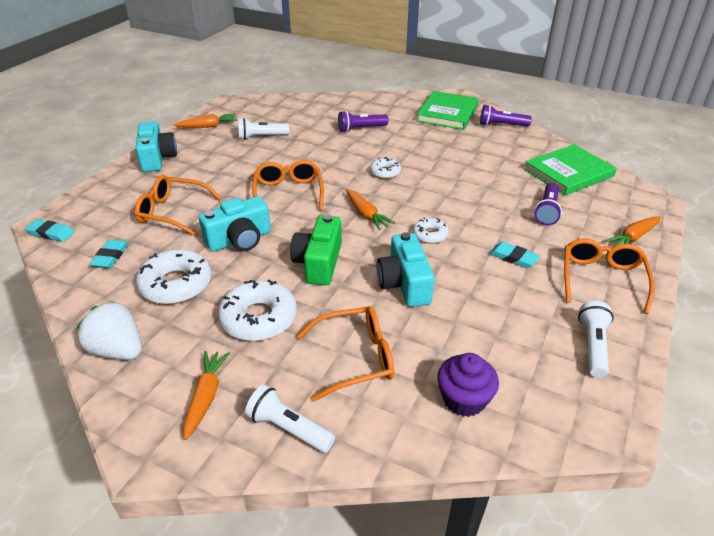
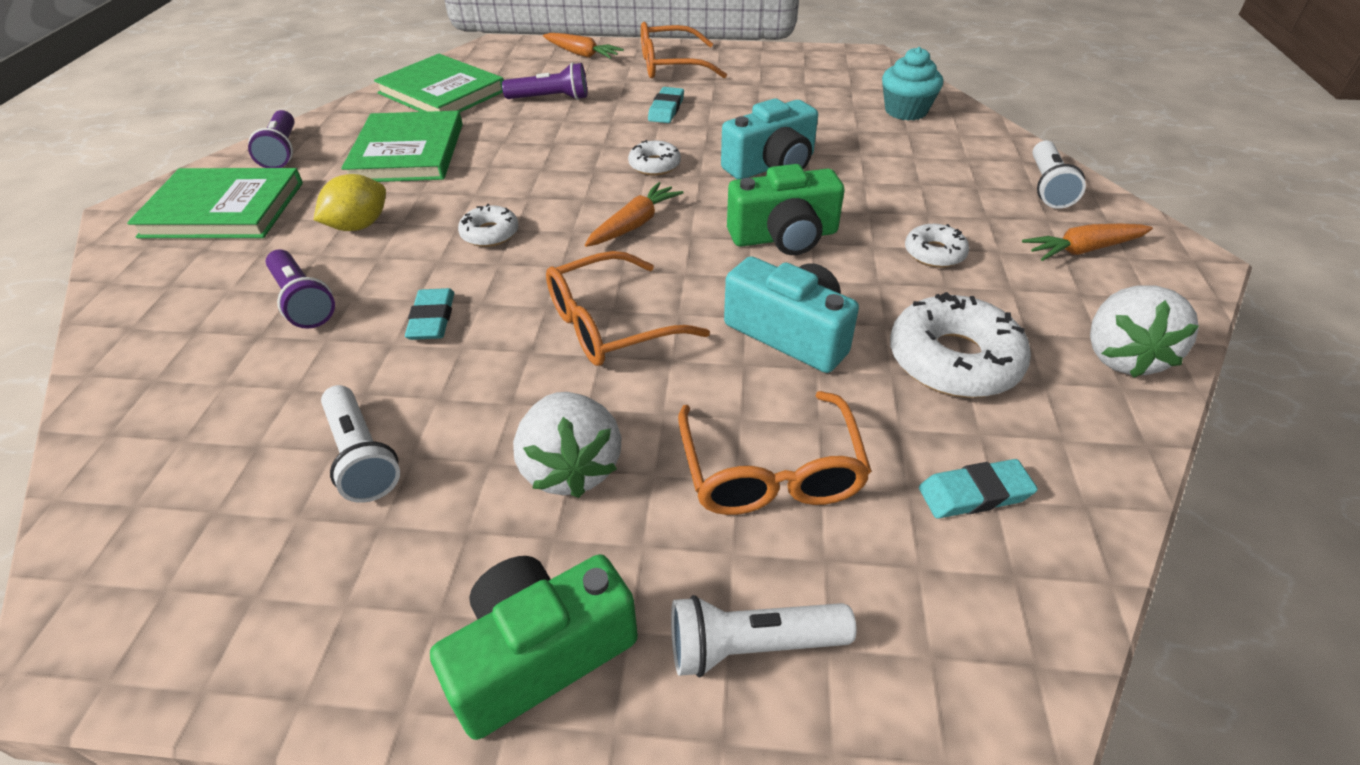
camera: 110 degrees left, 5 degrees up
turquoise eraser [25,219,75,242] -> turquoise eraser moved to [405,288,454,340]
turquoise camera [135,121,177,172] -> green camera [430,554,638,740]
orange carrot [174,113,237,128] -> none
white donut [218,280,297,341] -> white donut [905,224,969,268], size x0.55
orange glasses [297,306,394,401] -> none
purple cupcake [437,353,499,417] -> turquoise cupcake [882,47,943,121]
white flashlight [578,301,614,378] -> white flashlight moved to [671,595,857,677]
none -> yellow lemon [314,174,386,231]
none -> green book [341,111,463,182]
none -> white strawberry [513,392,622,498]

